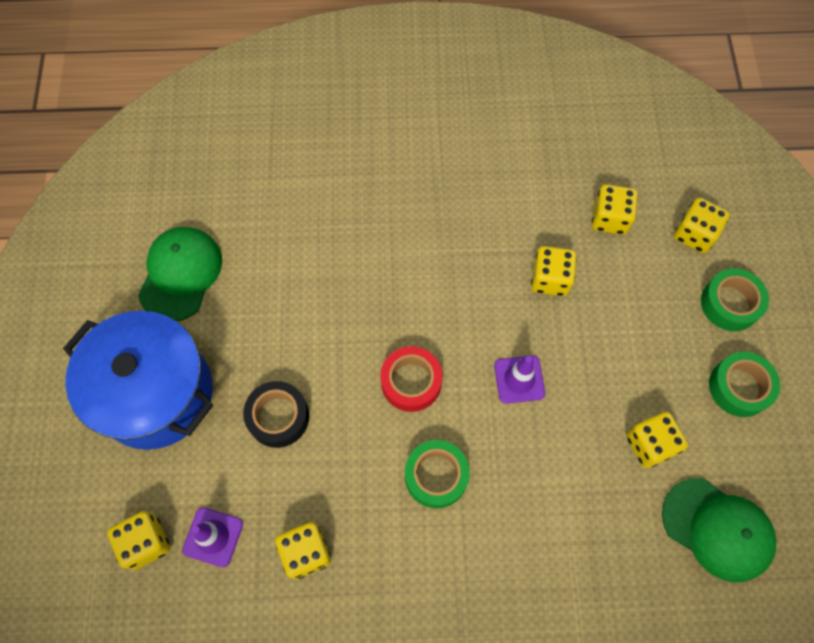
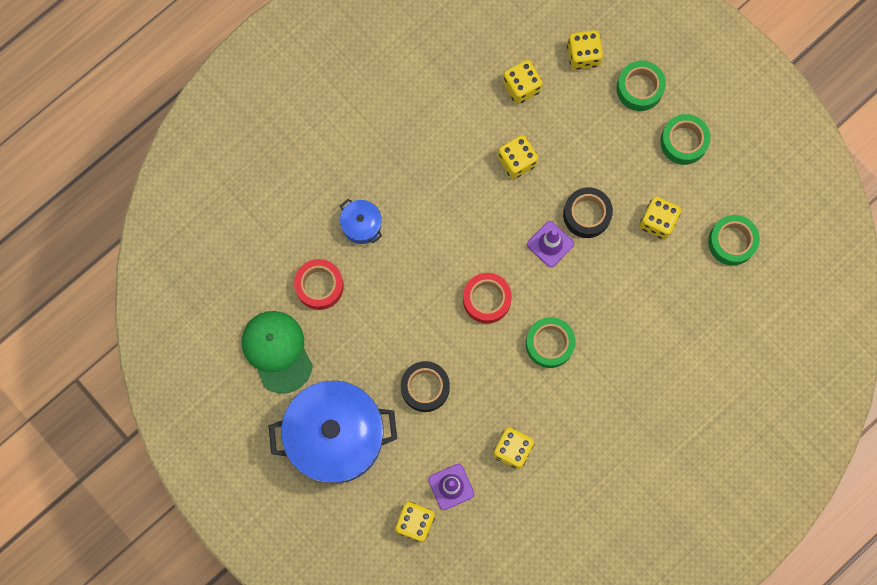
camera: 40 degrees left, 10 degrees up
green cap [662,478,776,582] -> green tape [708,215,760,266]
none -> red tape [294,259,344,310]
none -> blue pot [340,199,382,244]
none -> black tape [563,187,613,238]

